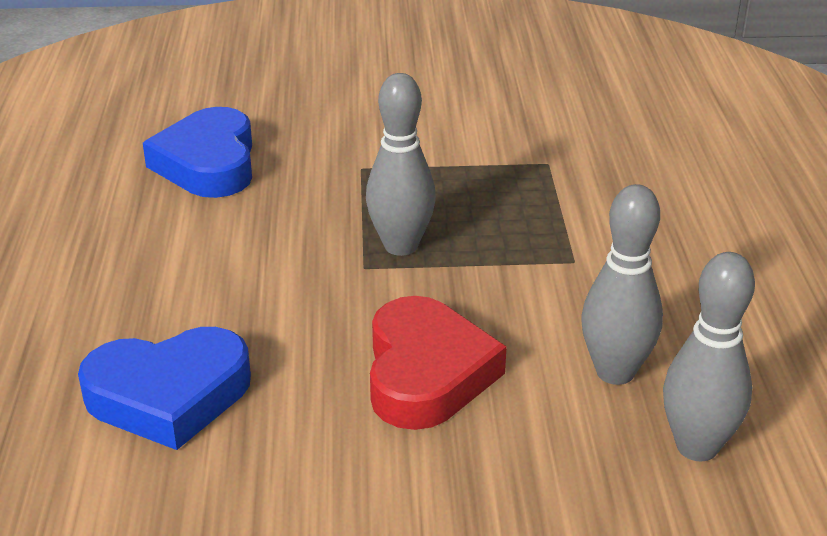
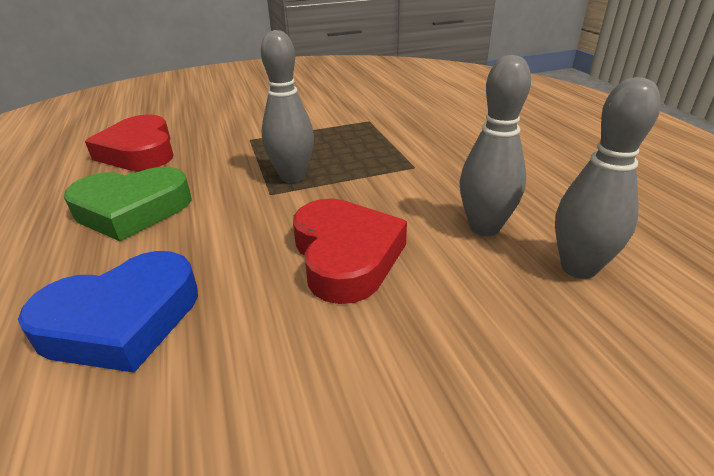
camera: 15 degrees left, 0 degrees up
blue heart [143,107,252,198] -> red heart [85,114,174,171]
none -> green heart [64,167,192,241]

